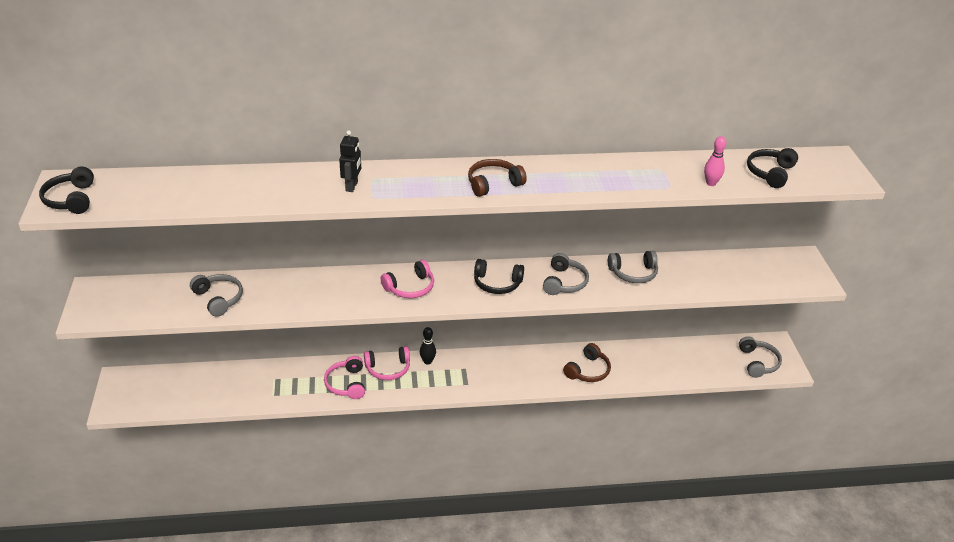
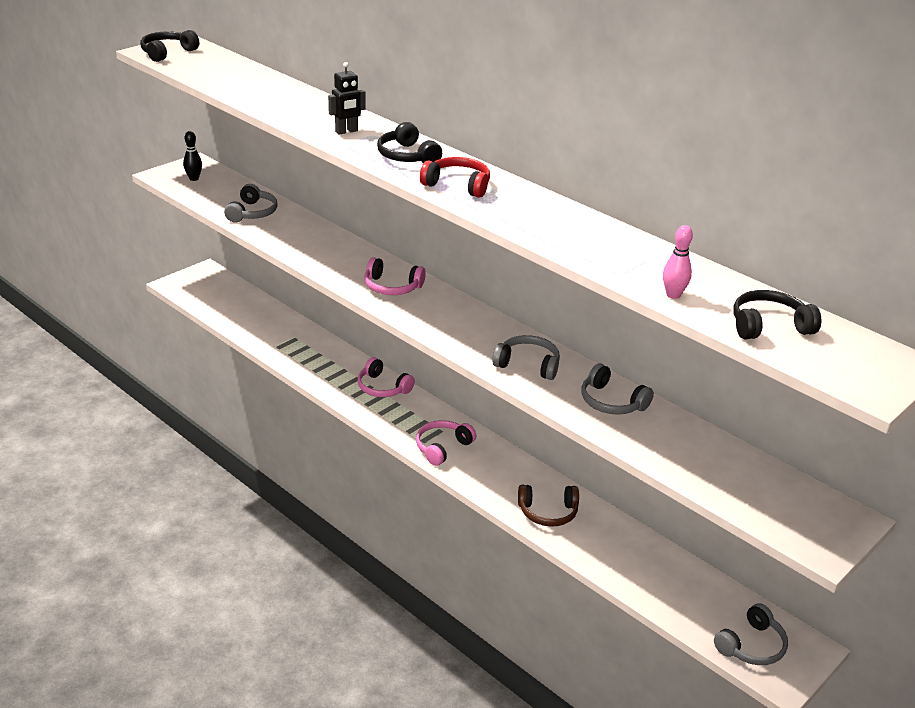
camera: 50 degrees right, 5 degrees down
pink headphones [324,356,365,399] -> pink headphones moved to [416,420,476,466]
black bowling pin [420,327,436,365] -> black bowling pin moved to [183,131,202,181]
brown headphones [468,159,527,197] -> red headphones [420,157,490,198]
black headphones [474,259,524,294] -> black headphones moved to [377,122,442,163]
grey headphones [543,253,589,295] -> grey headphones turned 135 degrees counterclockwise [492,335,560,380]

